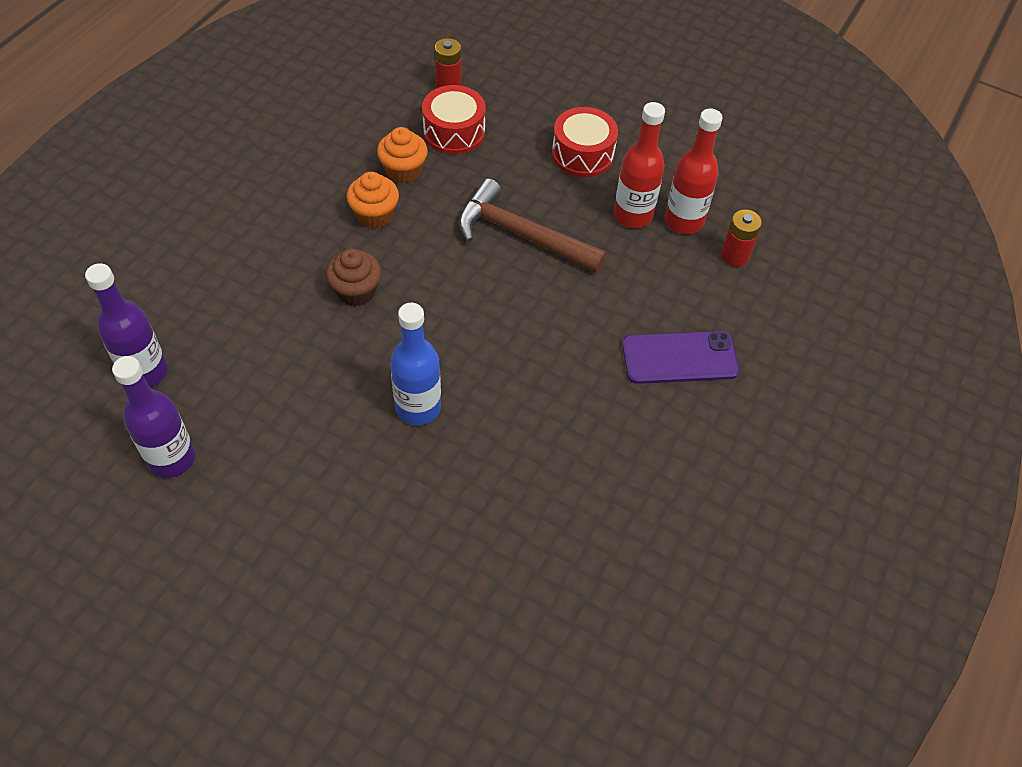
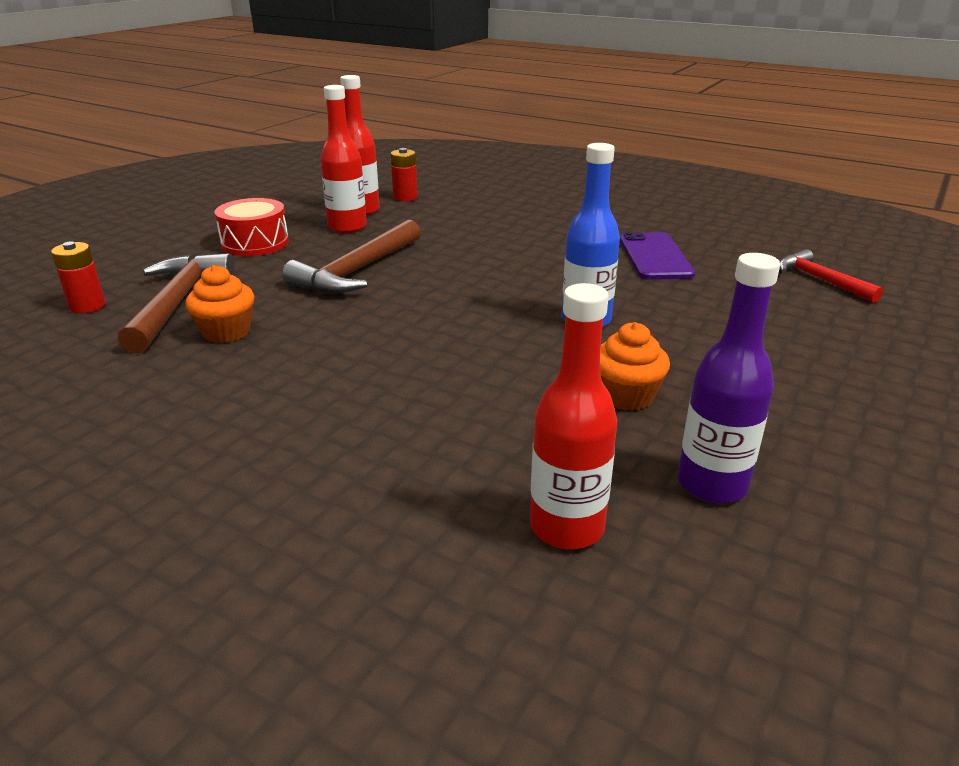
camera: 85 degrees left, 25 degrees down
purple bottle [85,263,168,387] -> red bottle [530,283,617,549]
brown cupcake [326,249,381,306] -> none
orange cupcake [346,172,399,229] -> orange cupcake moved to [600,322,670,411]
red drum [422,85,486,155] -> brown hammer [118,253,235,353]
purple phone [622,331,739,384] -> purple phone moved to [620,232,695,280]
none -> red hammer [780,249,883,303]

